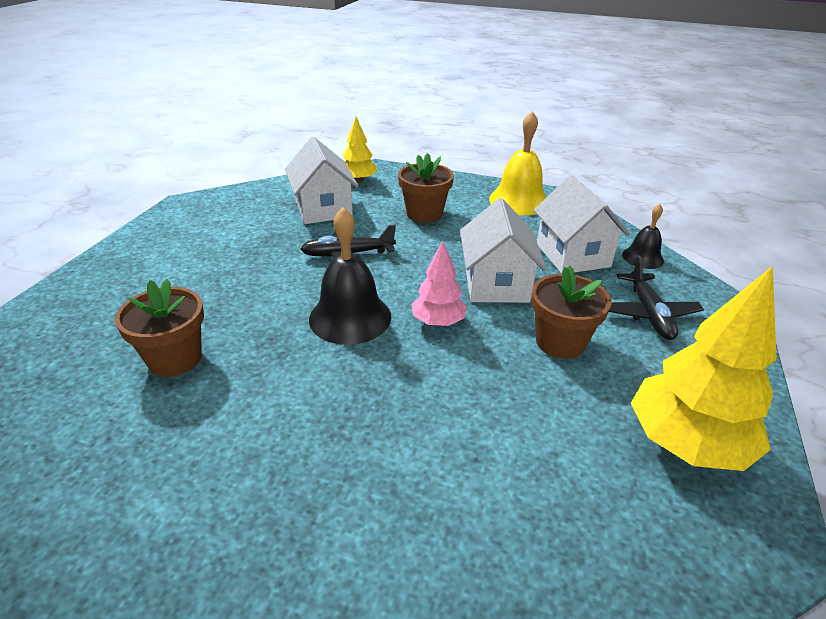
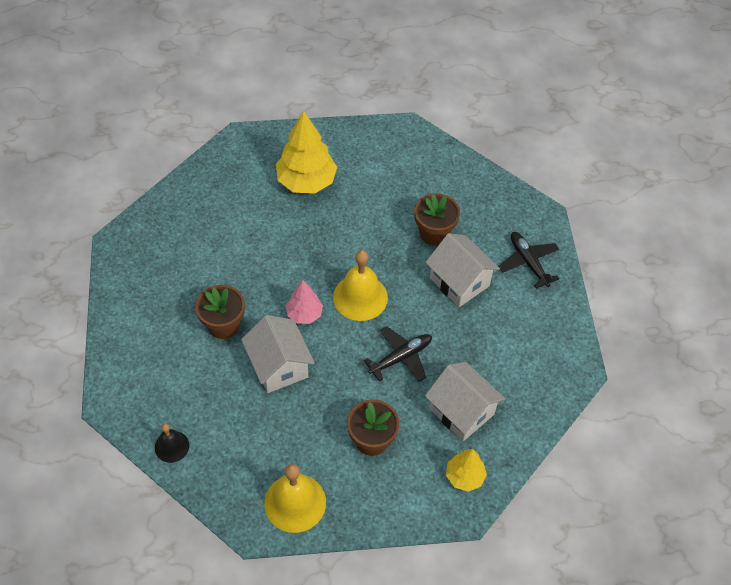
camera: 155 degrees right, 20 degrees up
black bell [309,207,391,345] -> yellow bell [333,250,388,321]
white house [534,175,630,274] -> white house moved to [425,233,500,307]
black plane [609,255,704,340] -> black plane moved to [499,232,559,289]
yellow tree [631,266,777,471] -> yellow tree moved to [276,111,337,194]

